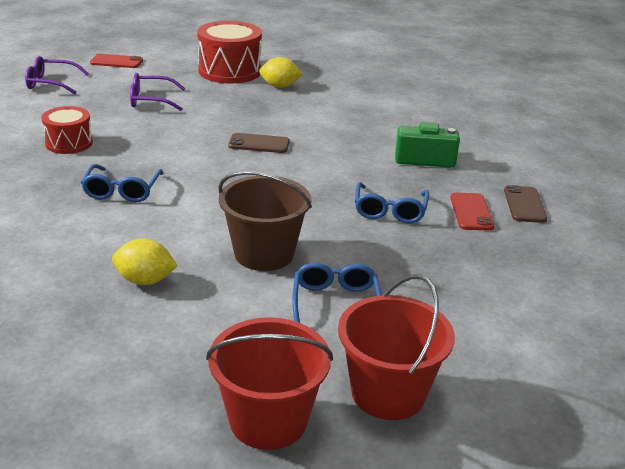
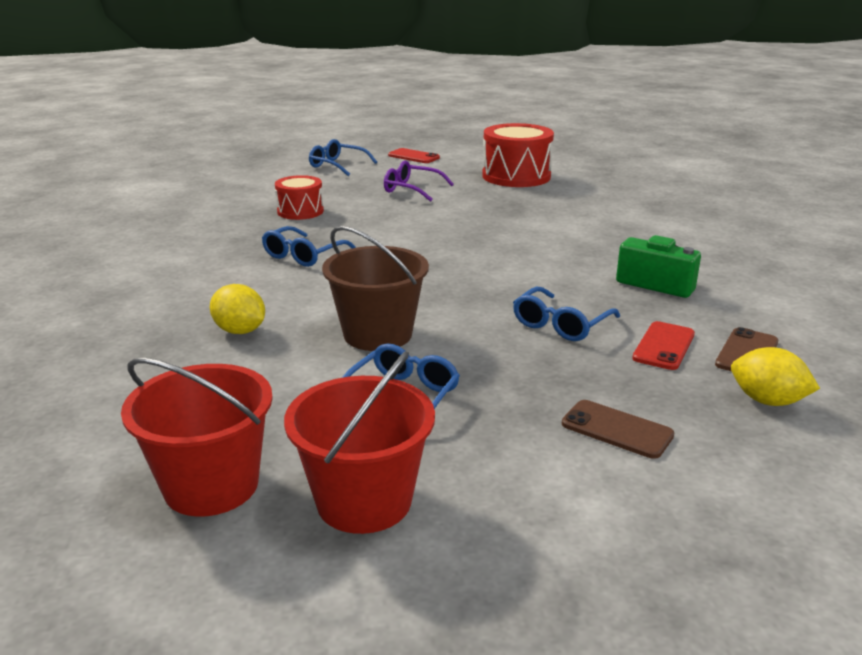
camera: 30 degrees right, 5 degrees down
purple glasses [25,56,89,94] -> blue glasses [309,139,377,176]
brown phone [228,133,290,153] -> brown phone moved to [562,400,674,459]
yellow lemon [259,57,303,88] -> yellow lemon moved to [731,347,820,406]

